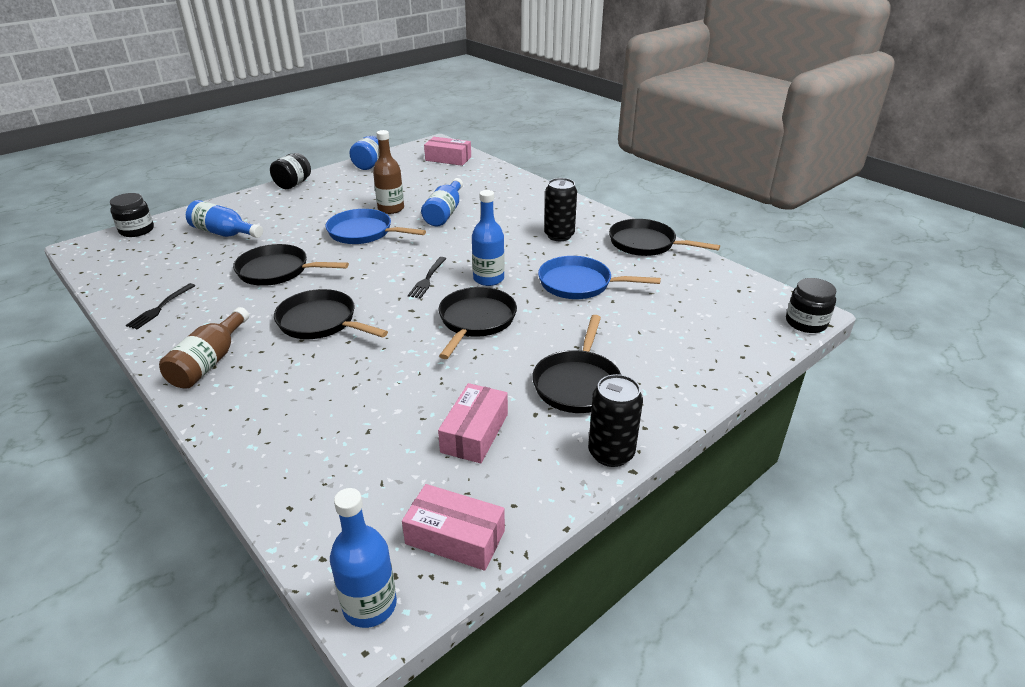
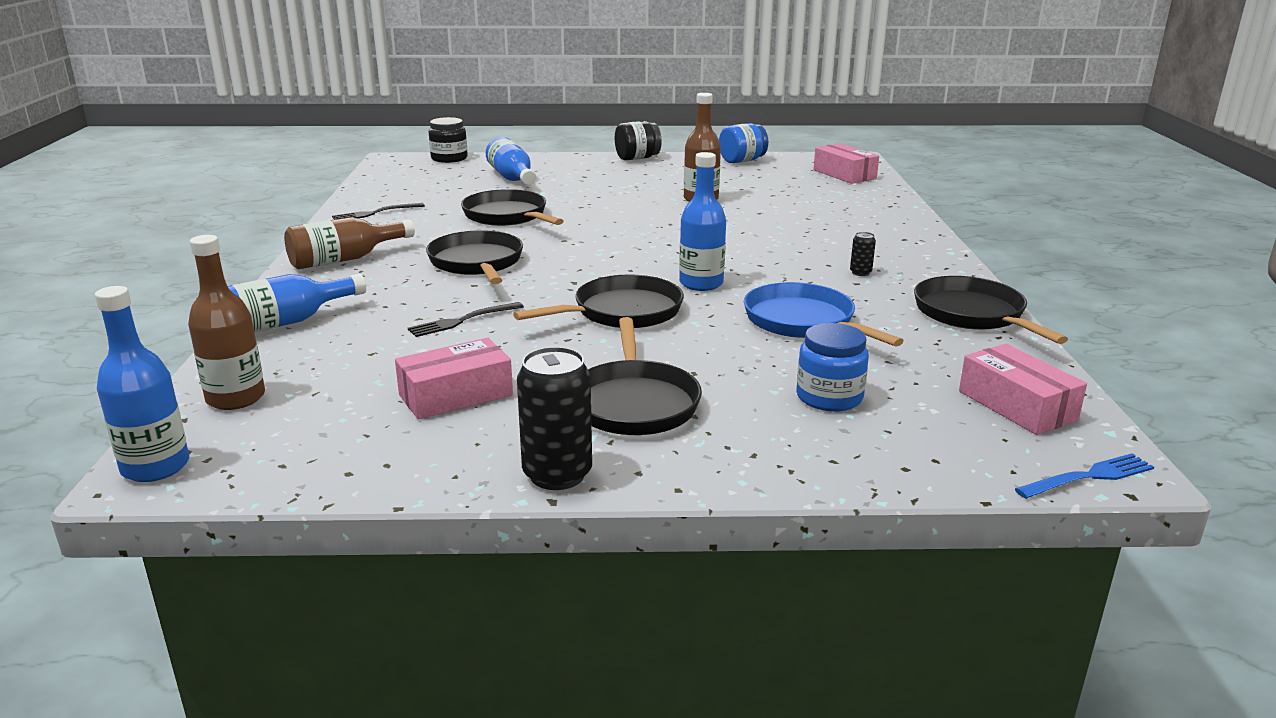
camera: 40 degrees right, 10 degrees down
blue pan [326,209,426,244] -> none
pink box [402,484,505,571] -> pink box moved to [959,344,1087,435]
black fork [408,257,447,298] -> black fork moved to [408,302,524,337]
blue bottle [421,178,463,227] -> blue bottle moved to [228,274,366,333]
black pan [532,315,621,413] -> black pan turned 60 degrees counterclockwise [588,317,702,435]
black can [544,178,577,241] -> black can [850,232,876,276], size x0.47
black jar [786,278,837,333] -> blue fork [1015,453,1154,499]
none -> brown bottle [188,235,265,410]
none -> blue jar [796,323,869,412]

